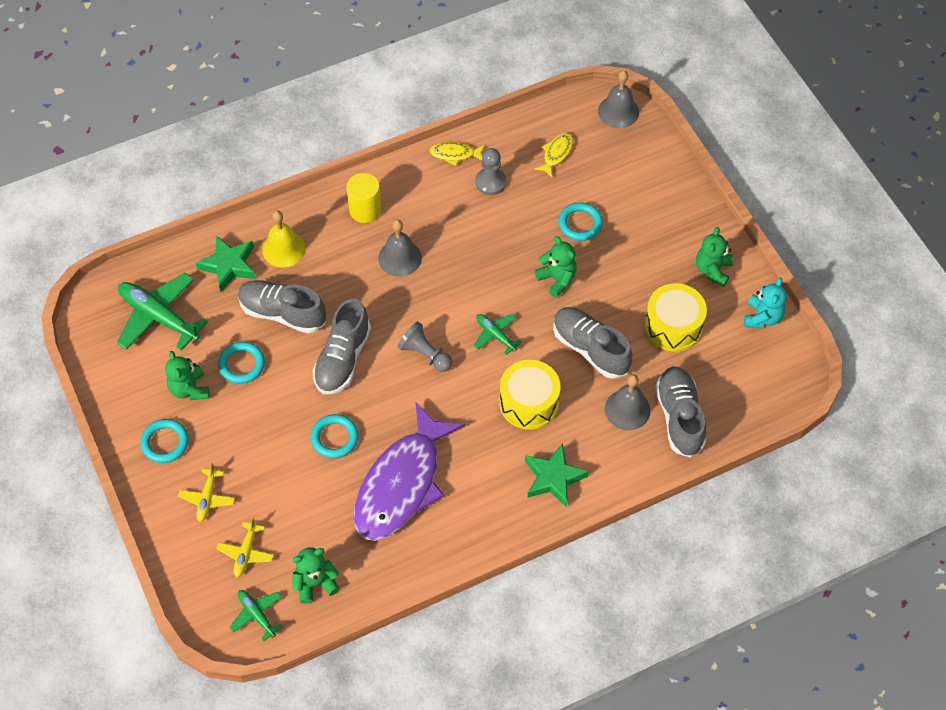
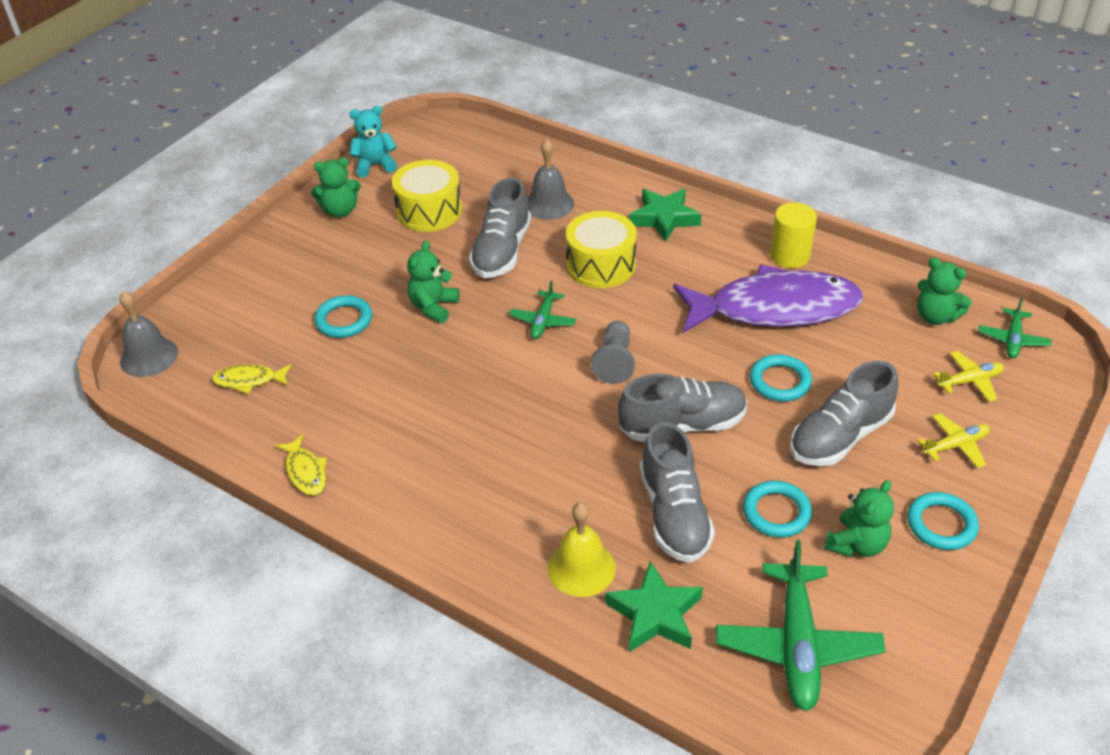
camera: 120 degrees left, 15 degrees down
yellow cylinder [346,173,382,223] -> yellow cylinder moved to [770,202,817,268]
grey bell [378,219,422,277] -> none
grey pawn [476,148,506,195] -> none
grey shoe [655,366,706,457] -> grey shoe moved to [790,361,899,466]

